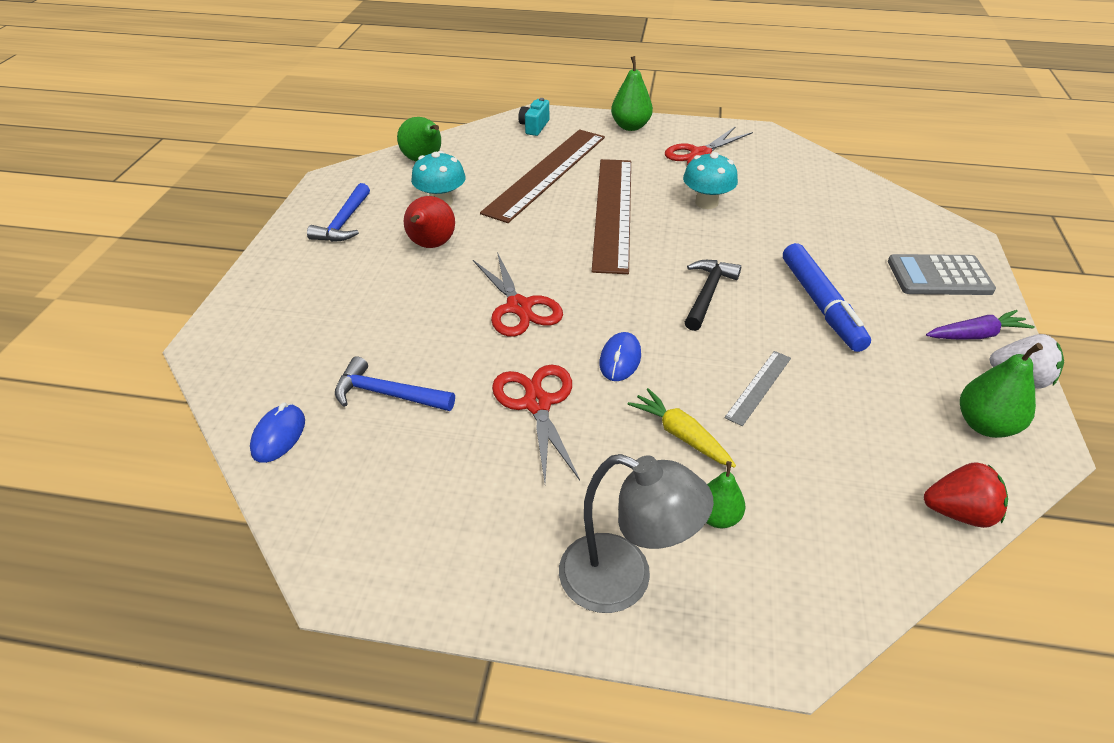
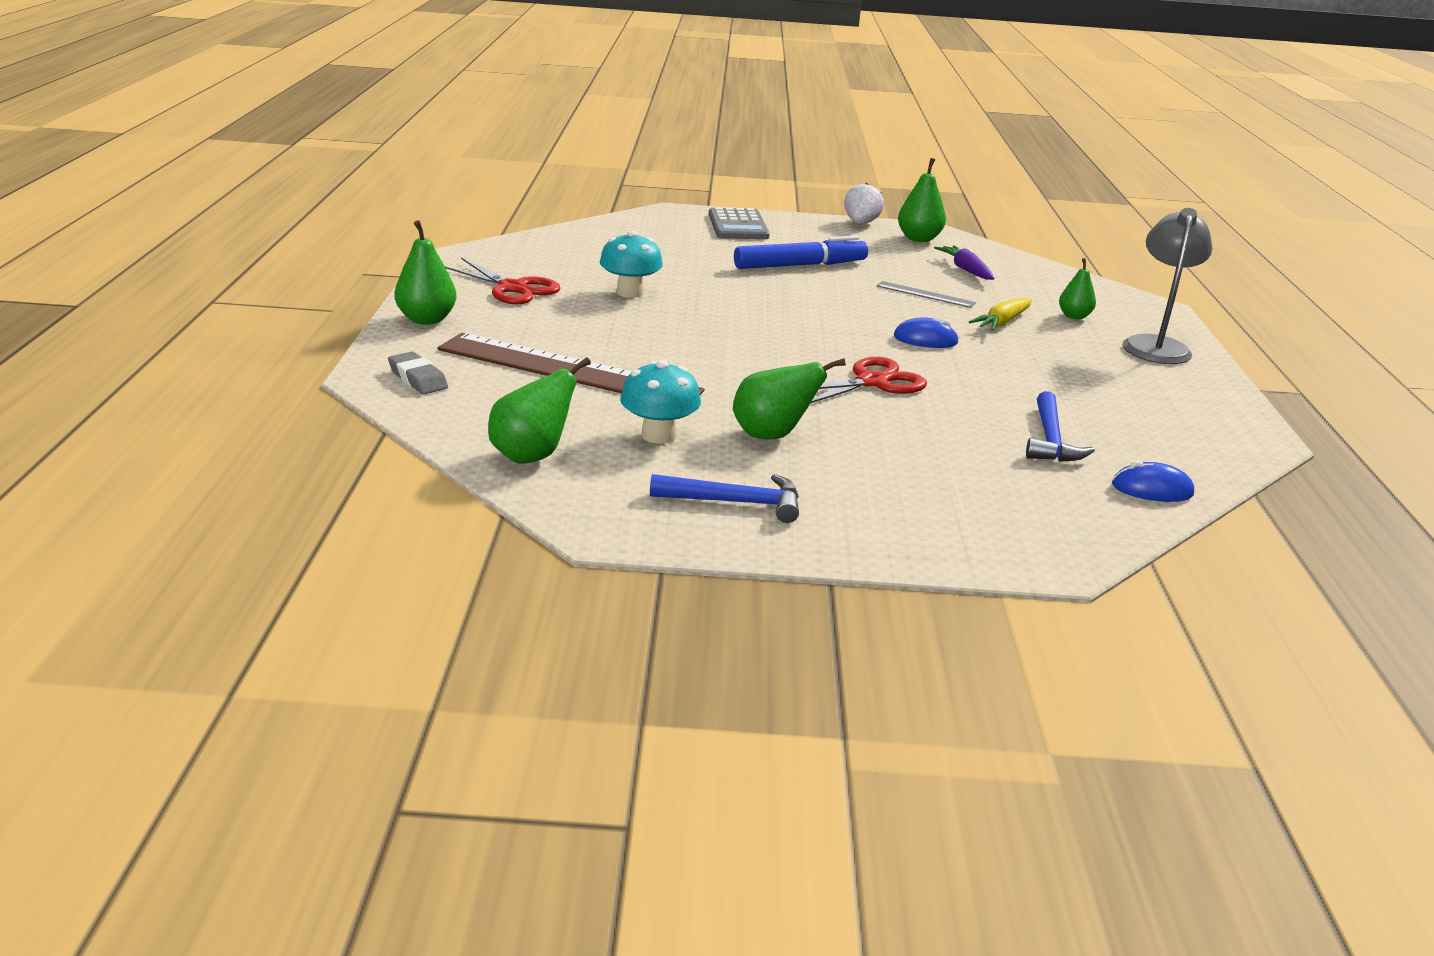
camera: 100 degrees left, 15 degrees down
red pear [404,196,455,248] -> green pear [733,358,846,440]
red scissors [492,364,580,482] -> none
turquoise camera [518,98,549,136] -> grey eraser [388,352,448,394]
brown ruler [592,159,631,274] -> none
black hammer [685,260,741,331] -> none
red strawberry [924,462,1008,528] -> none
purple carrot [926,310,1035,339] -> purple carrot moved to [934,245,994,280]

